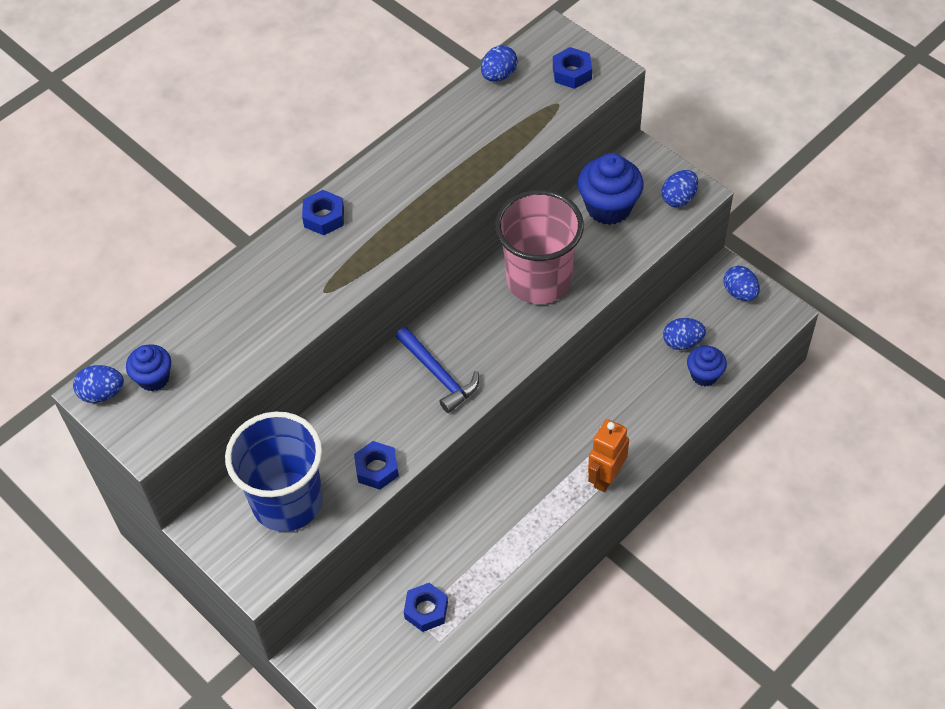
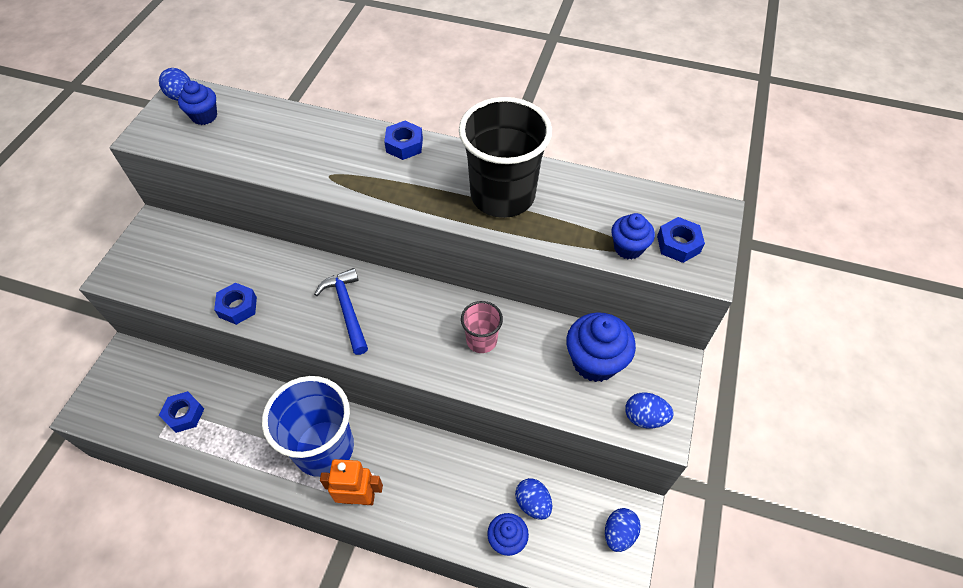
camera: 60 degrees right, 0 degrees up
blue cup [225,411,323,532] -> blue cup moved to [262,376,354,477]
blue hammer [396,327,479,413] -> blue hammer turned 135 degrees clockwise [314,268,368,355]
blue egg [481,45,518,82] -> none
pink cup [495,190,584,304] -> pink cup [461,301,503,353], size x0.49
none -> black cup [459,97,552,218]
none -> blue cupcake [611,213,655,260]

